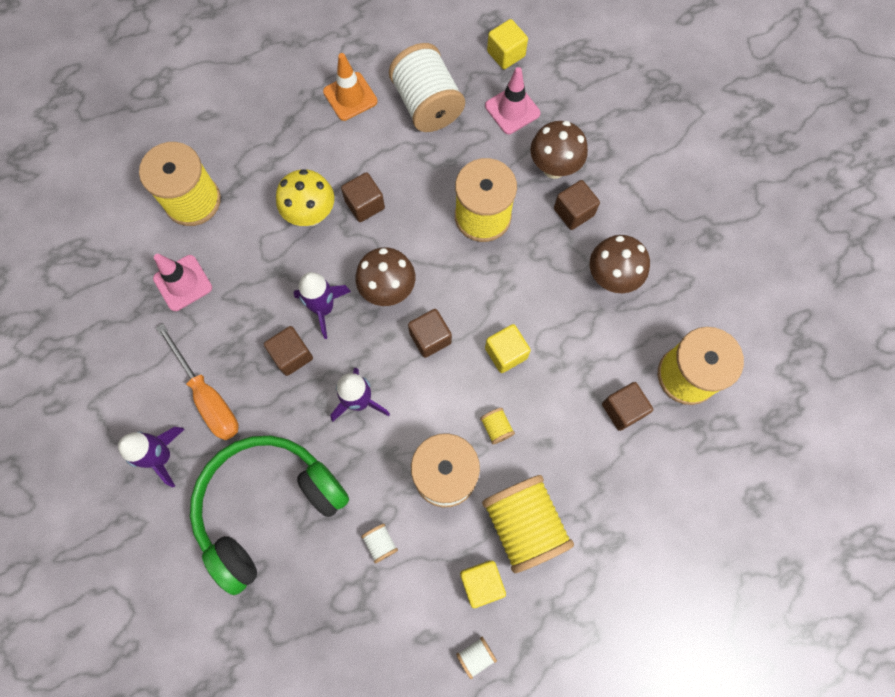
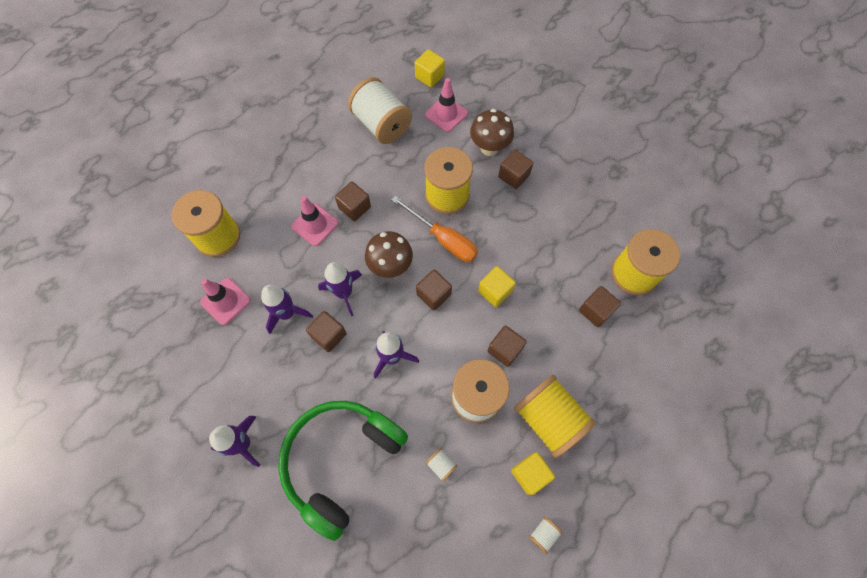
camera: 15 degrees left, 5 degrees down
orange screwdriver [156,323,239,440] -> orange screwdriver moved to [391,196,478,262]
yellow mushroom [276,169,334,226] -> pink traffic cone [291,196,339,246]
orange traffic cone [323,53,377,121] -> none
yellow spool [480,408,515,444] -> brown cube [487,326,527,367]
brown mushroom [590,235,650,293] -> none
none -> purple rocket [261,285,313,334]

